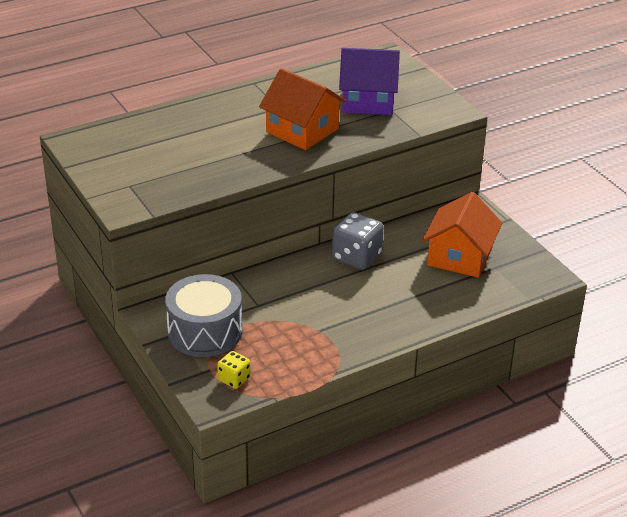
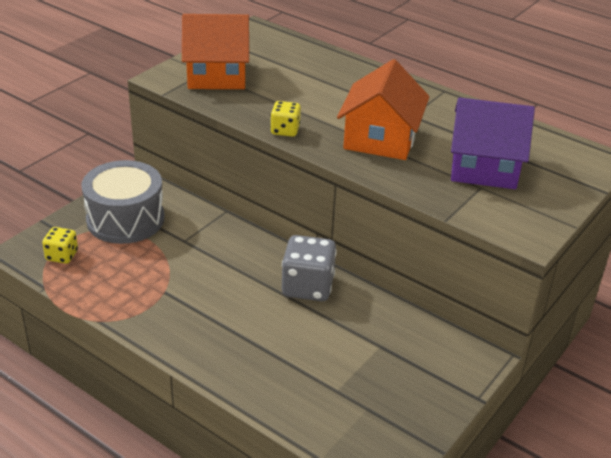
camera: 65 degrees right, 0 degrees up
purple house [339,48,400,115] -> purple house turned 60 degrees counterclockwise [451,98,535,189]
orange house [422,192,502,278] -> orange house moved to [182,14,249,89]
none -> yellow dice [270,101,301,137]

